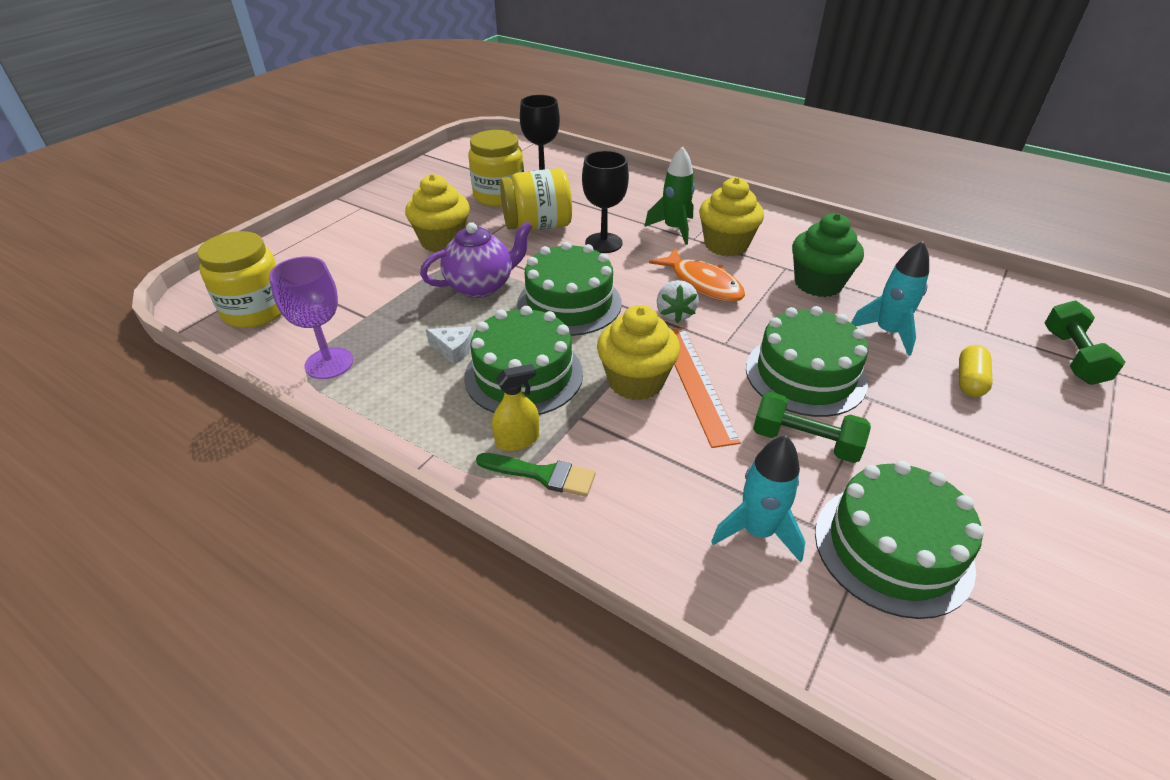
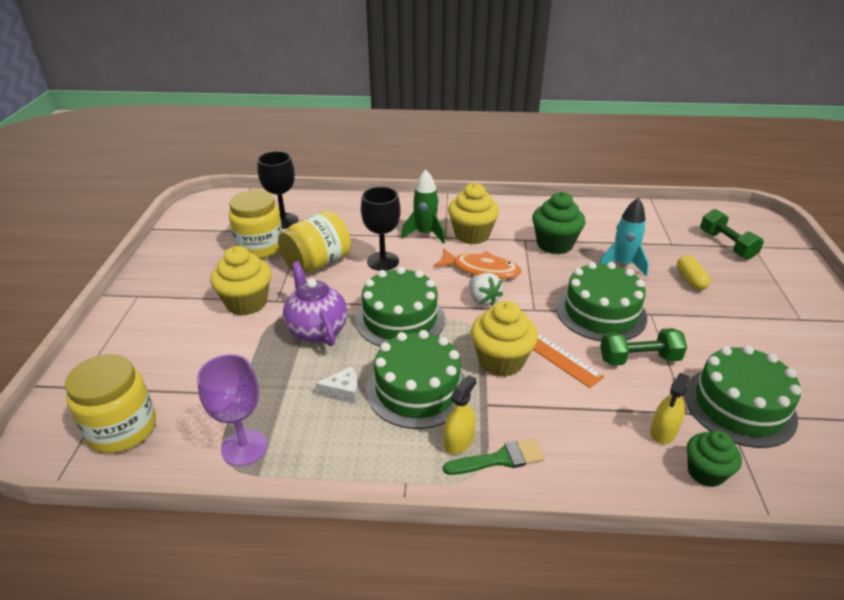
camera: 30 degrees left, 5 degrees down
purple teapot [420,221,533,298] -> purple teapot turned 60 degrees counterclockwise [283,261,348,346]
turquoise rocket [711,435,805,562] -> yellow spray bottle [650,373,690,444]
none -> green cupcake [687,430,742,487]

